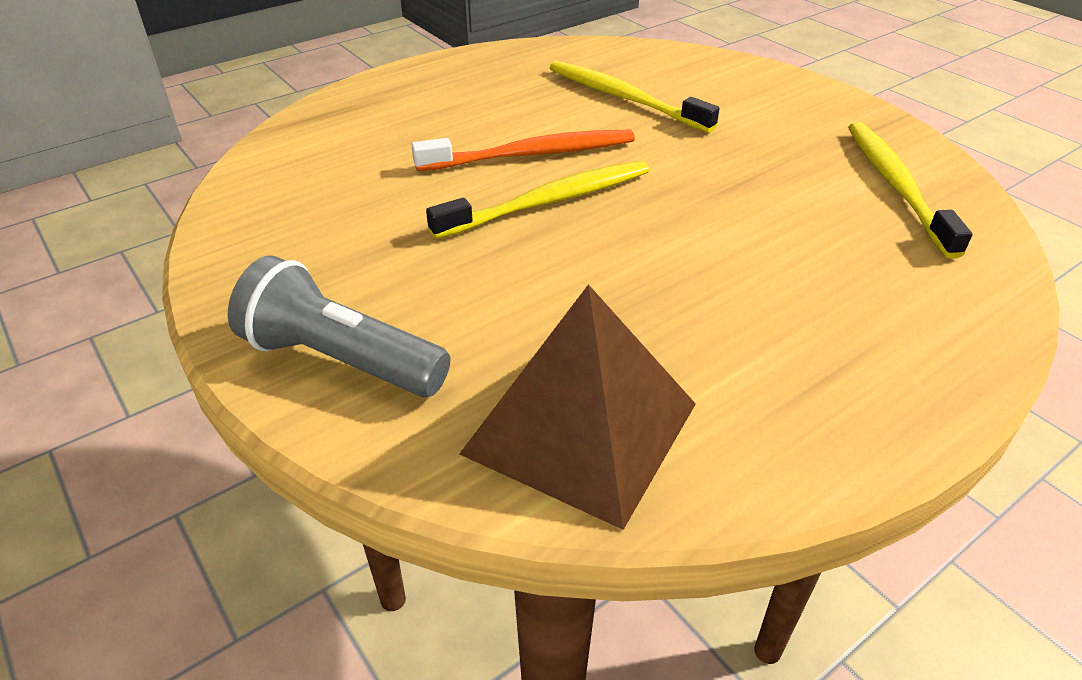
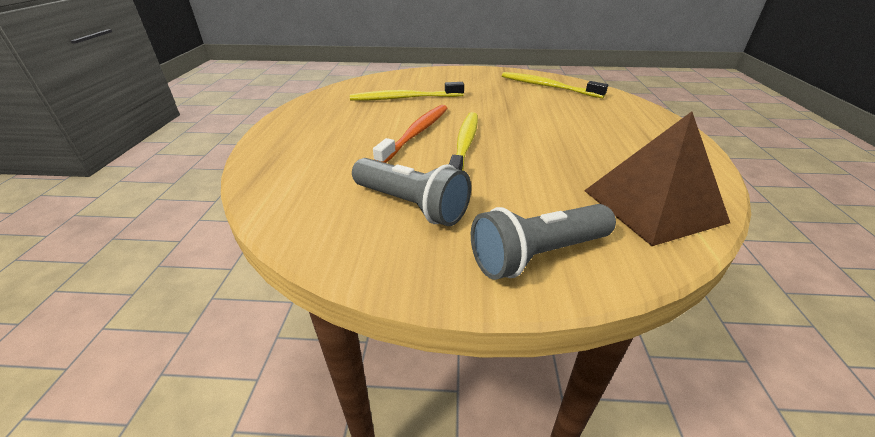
camera: 50 degrees left, 5 degrees down
none -> grey flashlight [352,158,471,226]

